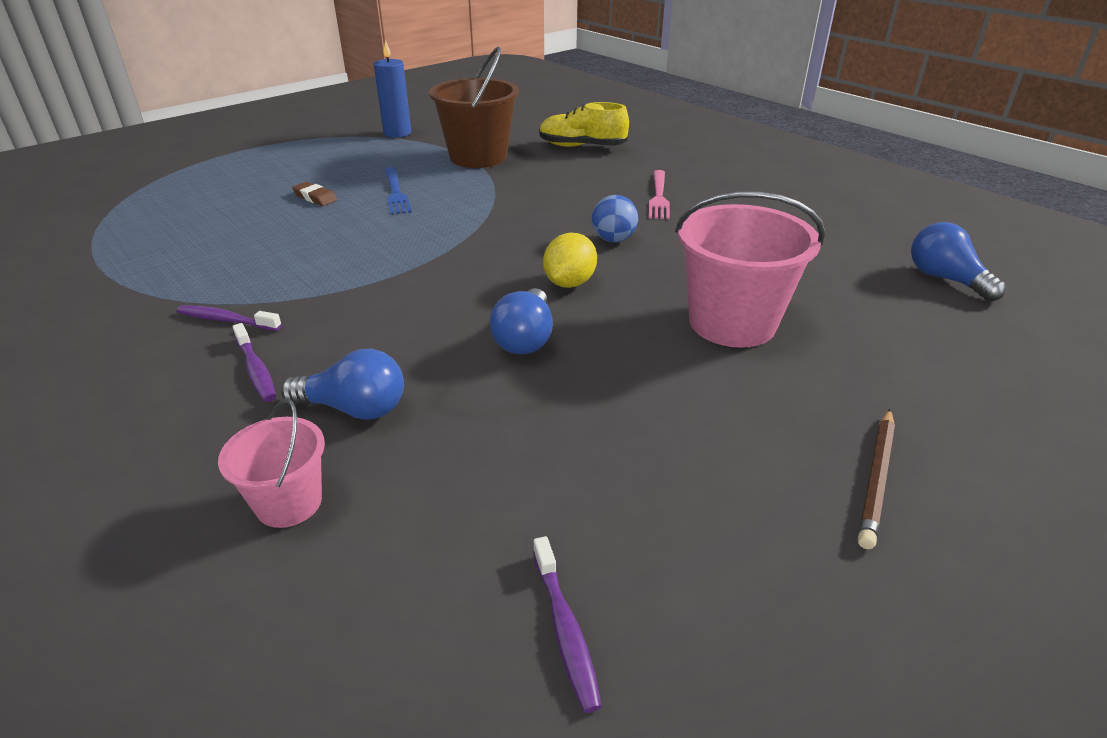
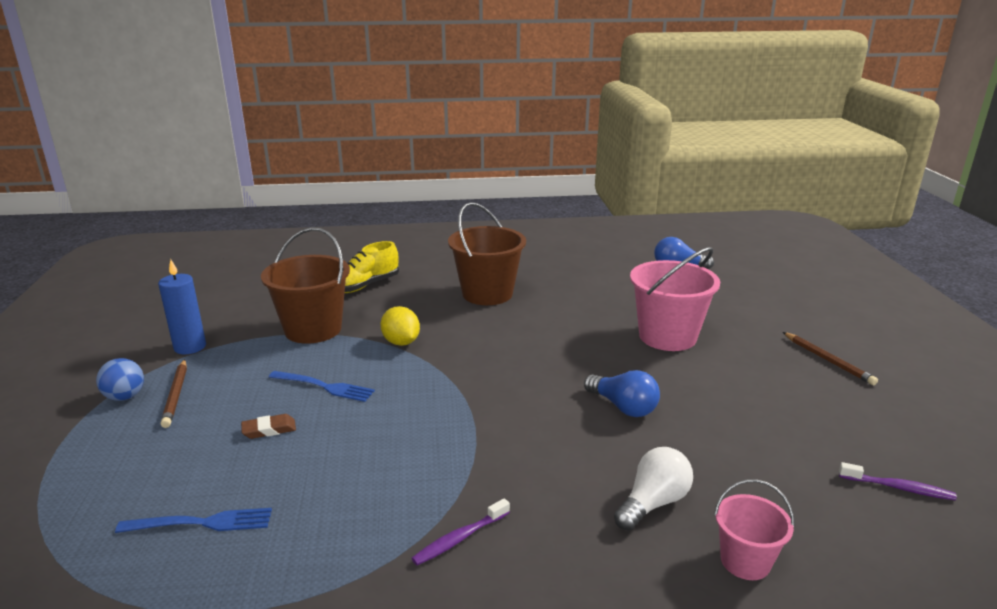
camera: 55 degrees left, 10 degrees down
purple toothbrush [233,323,276,402] -> none
blue light bulb [281,349,404,420] -> white light bulb [614,447,693,531]
yellow lemon [543,233,597,288] -> yellow lemon moved to [380,306,420,346]
blue ball [592,195,638,242] -> blue ball moved to [96,358,144,401]
pink fork [649,170,670,219] -> brown bucket [448,202,526,305]
none -> blue fork [115,508,272,533]
none -> brown pencil [161,359,187,428]

